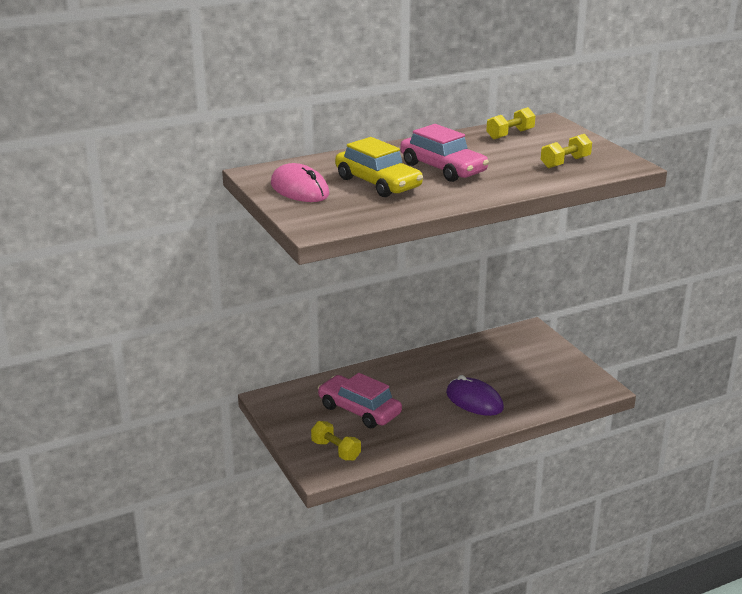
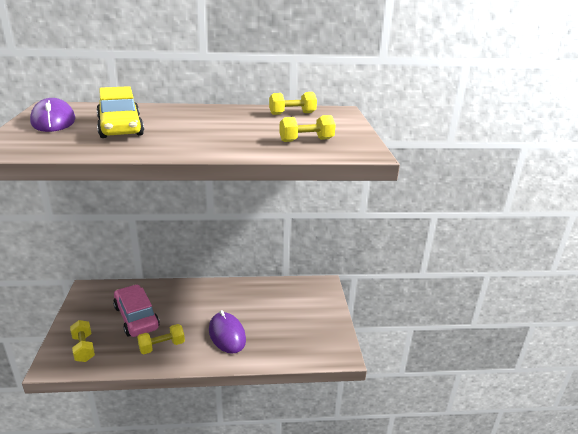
camera: 20 degrees right, 0 degrees up
pink mouse [271,163,329,202] -> purple mouse [30,98,75,132]
pink car [400,124,489,182] -> none
none -> yellow dumbbell [137,324,185,354]

